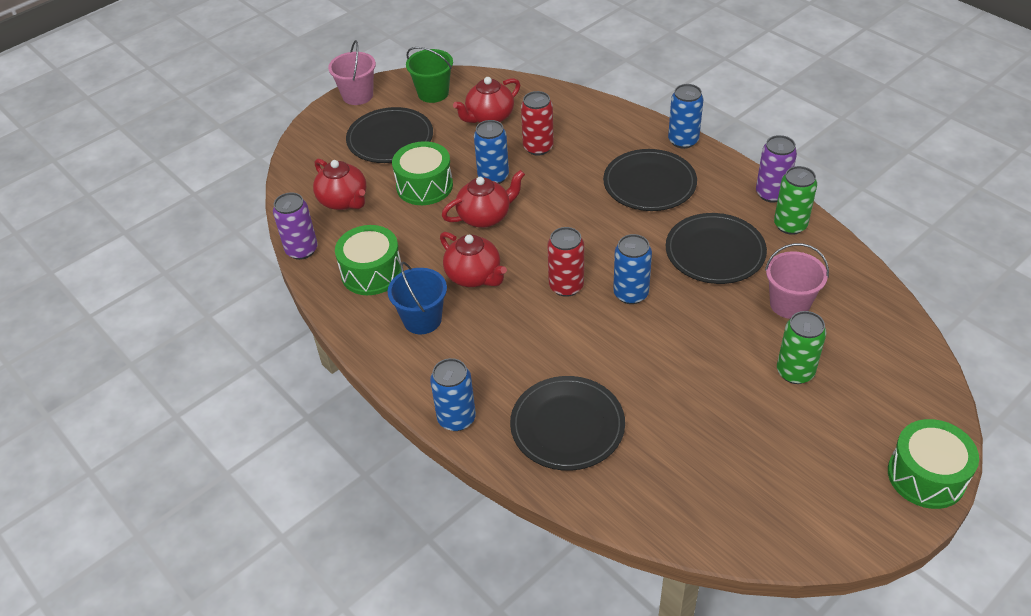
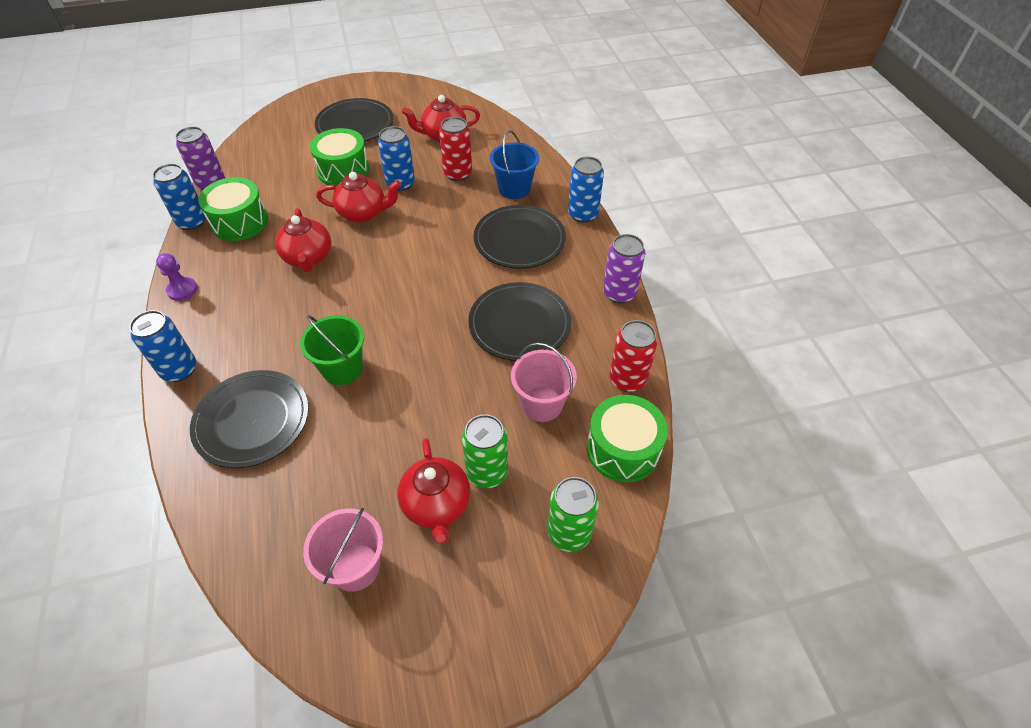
camera: 25 degrees right, 5 degrees up
red teapot [313,159,366,210] -> red teapot moved to [398,438,470,544]
pink bucket [328,40,376,105] -> pink bucket moved to [303,508,383,592]
blue bucket [387,262,447,334] -> blue bucket moved to [490,130,539,199]
green bucket [406,47,453,103] -> green bucket moved to [300,315,364,385]
red can [547,227,584,297] -> red can moved to [610,320,657,392]
blue can [613,234,652,304] -> blue can moved to [153,164,206,230]
green can [774,166,817,235] -> green can moved to [547,477,599,552]
green drum [888,419,979,509] -> green drum moved to [587,395,668,482]
none -> purple pawn [156,253,197,301]

